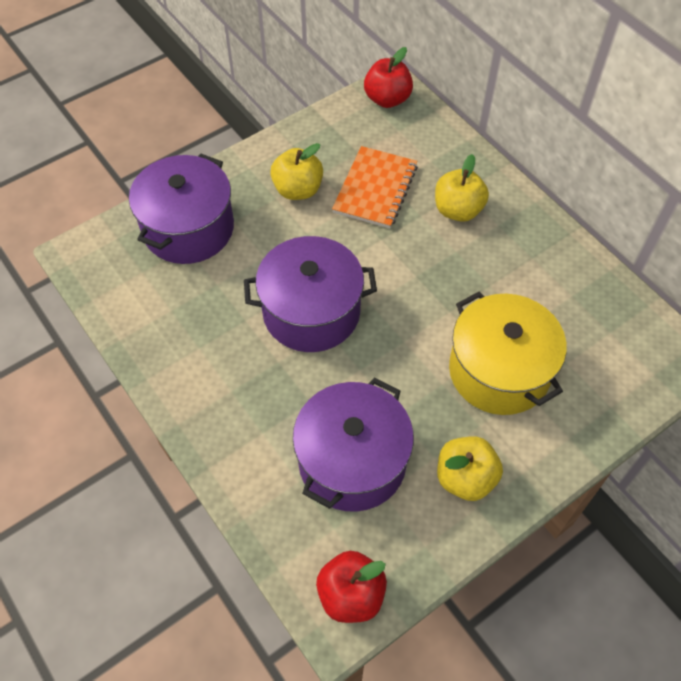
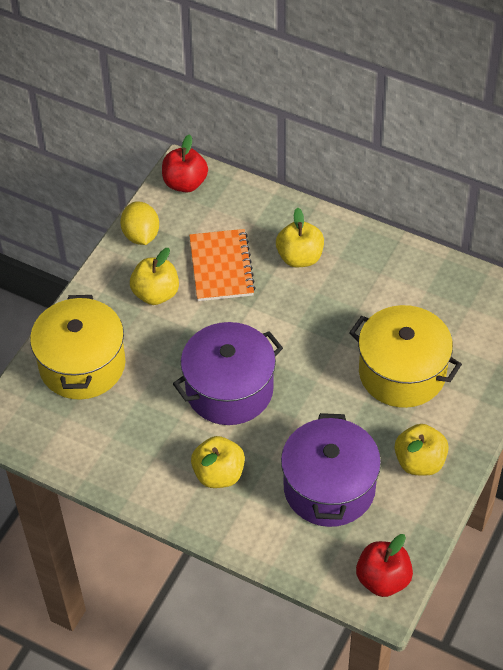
camera: 25 degrees left, 5 degrees down
purple pot [129,154,234,264] -> yellow pot [30,295,125,400]
none -> yellow lemon [120,201,159,245]
none -> yellow apple [191,436,245,488]

